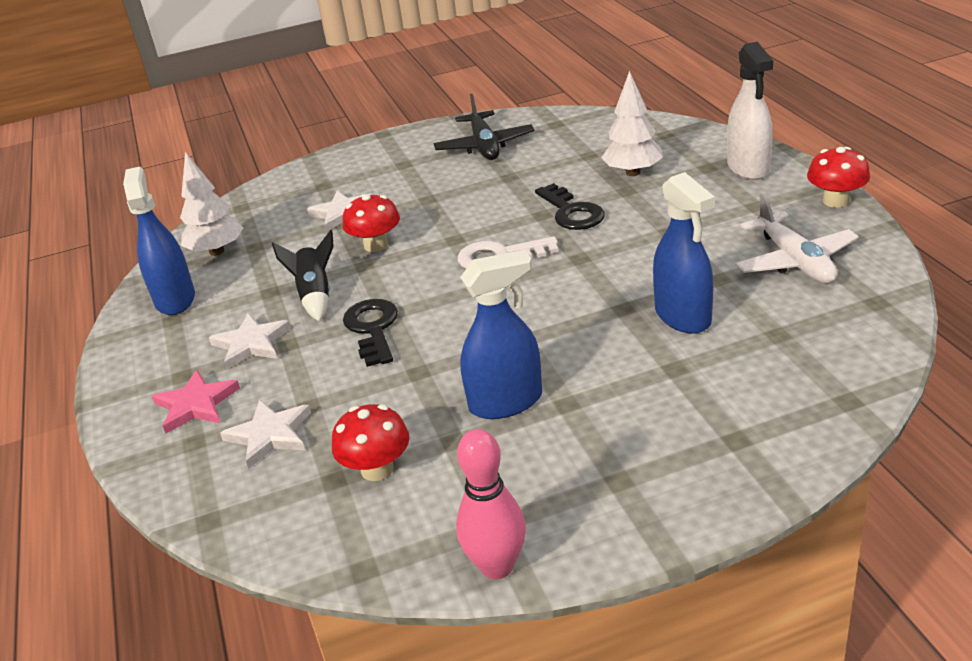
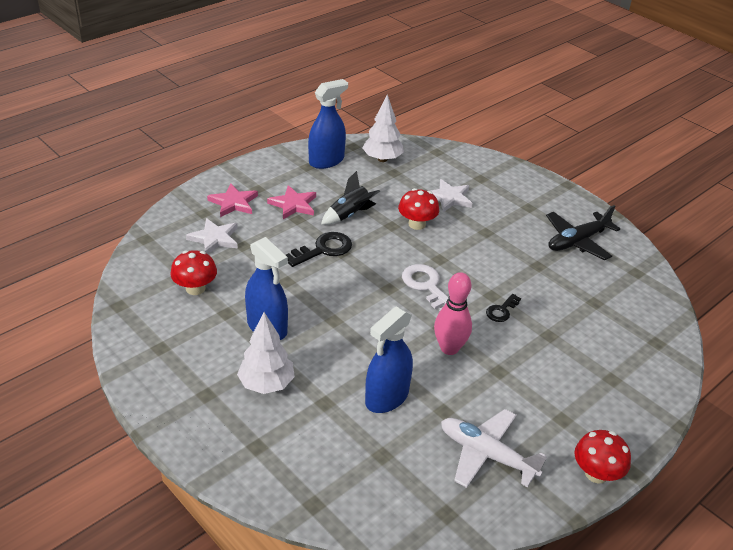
camera: 60 degrees right, 5 degrees up
white star [209,313,291,370] -> pink star [267,185,316,219]
pink bowling pin [456,429,526,579] -> pink bowling pin moved to [434,272,472,355]
black key [535,183,605,230] -> black key [486,294,521,322], size x0.60
white tree [601,71,663,176] -> white tree moved to [237,312,295,394]
white spray bottle [727,42,773,180] -> none
white plane [735,193,859,283] -> white plane turned 75 degrees clockwise [441,409,547,488]

